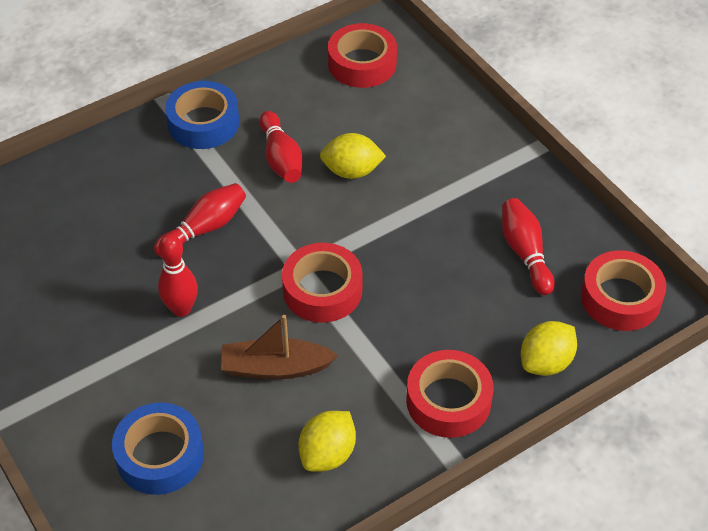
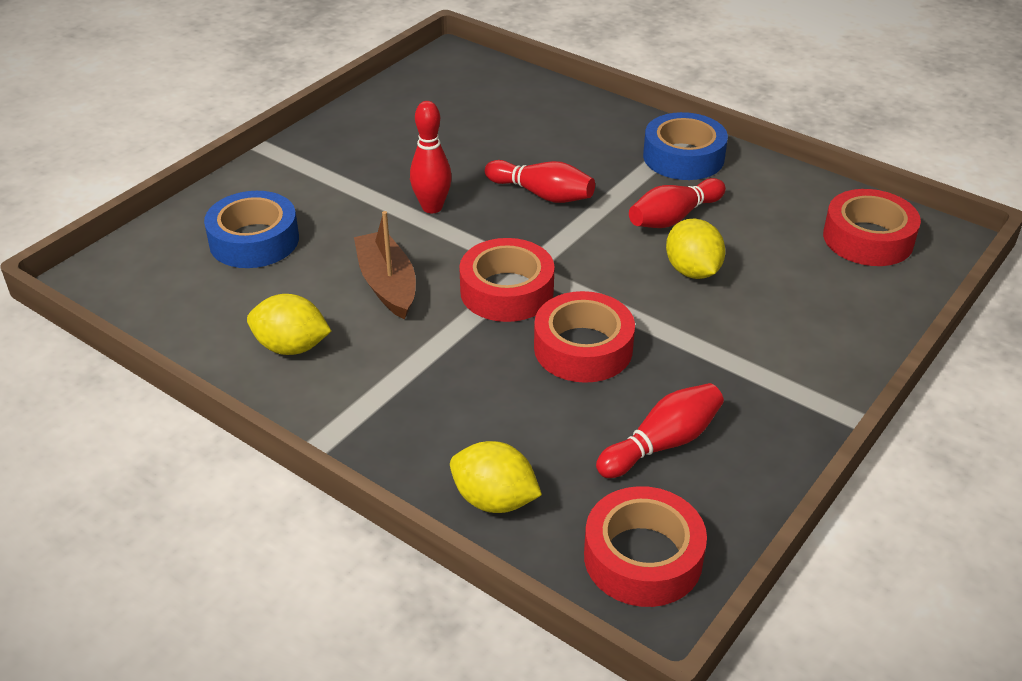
camera: 70 degrees right, 10 degrees down
red tape [406,350,493,438] -> red tape moved to [534,291,635,383]

